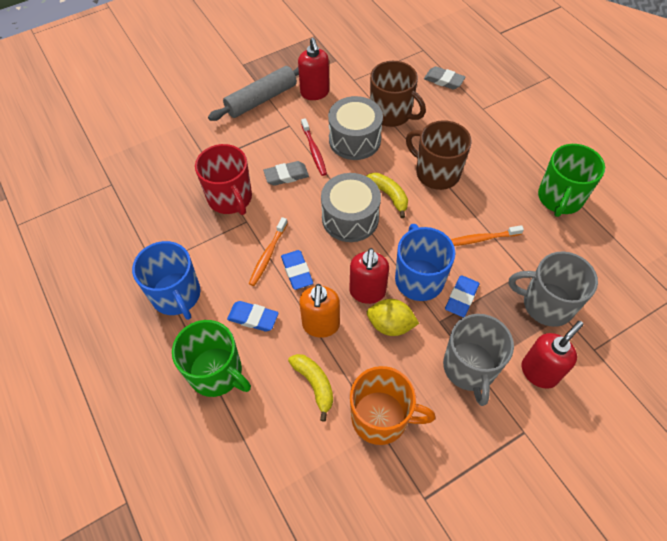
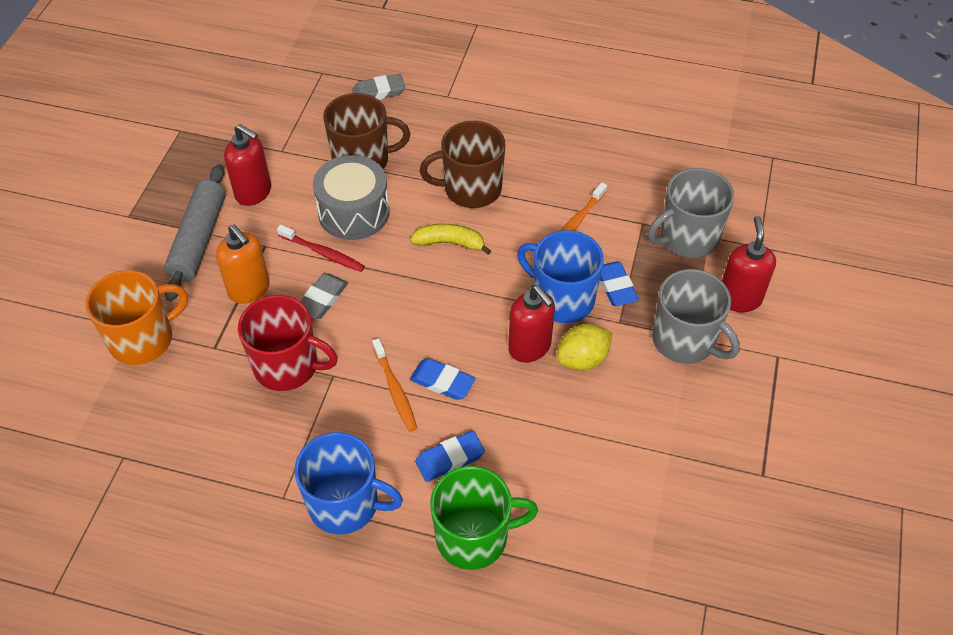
camera: 45 degrees left, 5 degrees down
yellow banana [288,354,333,422] -> none
orange soap dispenser [299,284,340,338] -> orange soap dispenser moved to [216,225,270,304]
grey drum [321,173,381,242] -> none
orange mug [350,366,436,445] -> orange mug moved to [86,270,188,365]
green mug [538,144,605,217] -> none

